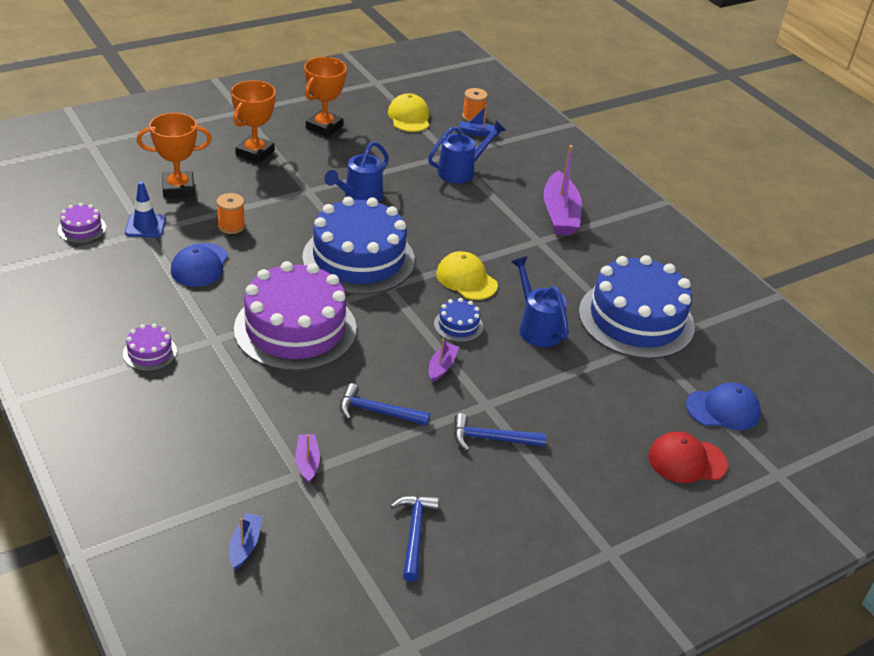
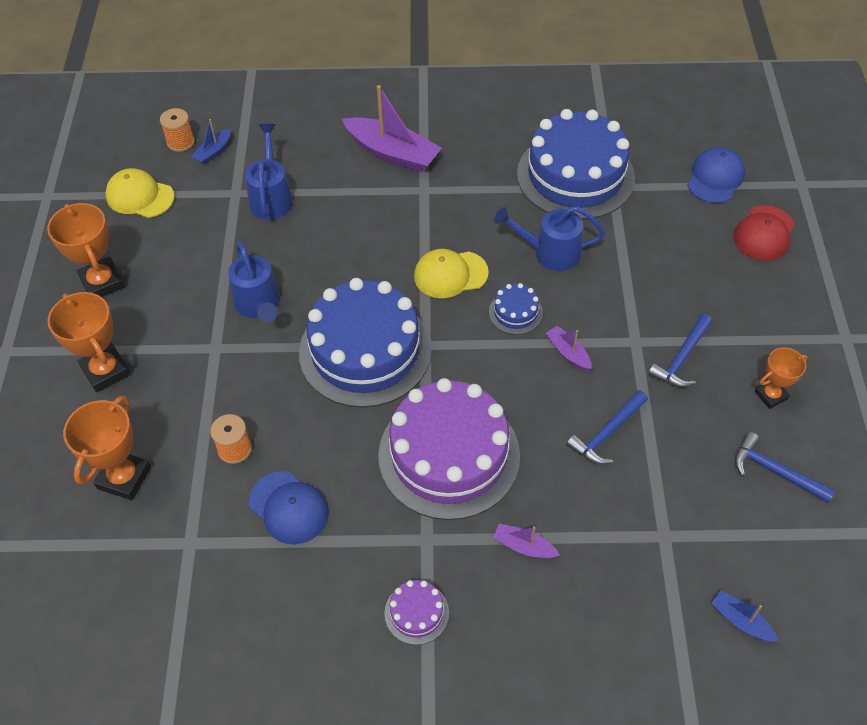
camera: 55 degrees left, 15 degrees up
purple cake [58,203,106,243] -> none
blue traffic cone [125,181,166,238] -> none
purple boat [295,434,320,484] -> purple boat moved to [493,523,559,559]
none -> orange trophy [755,348,808,409]

